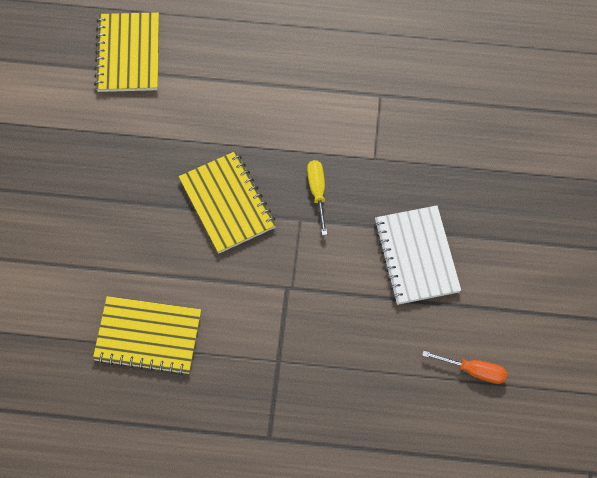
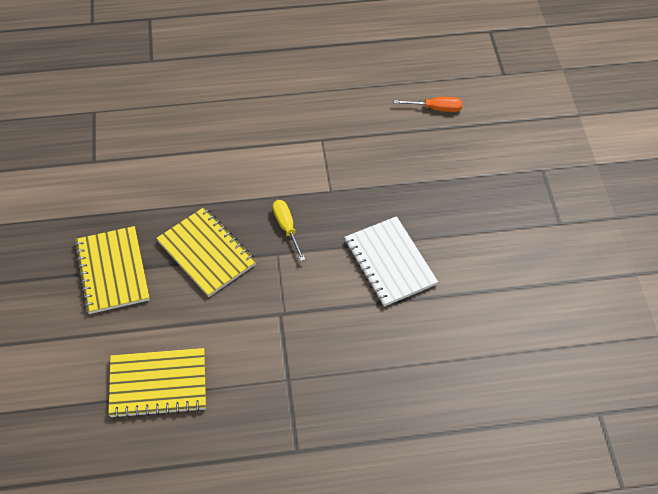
camera: 15 degrees left, 10 degrees down
yellow notebook [94,12,159,92] -> yellow notebook moved to [74,226,150,314]
orange screwdriver [422,351,507,384] -> orange screwdriver moved to [394,97,462,112]

